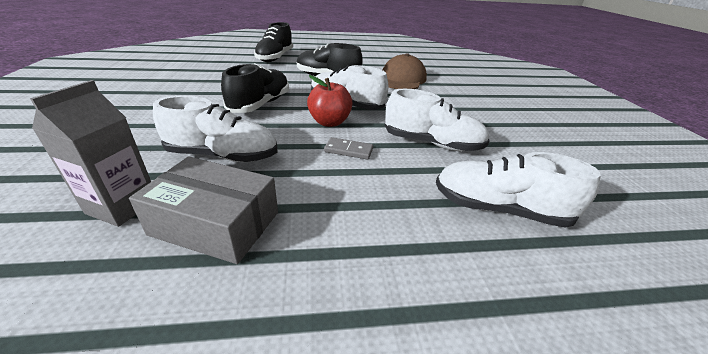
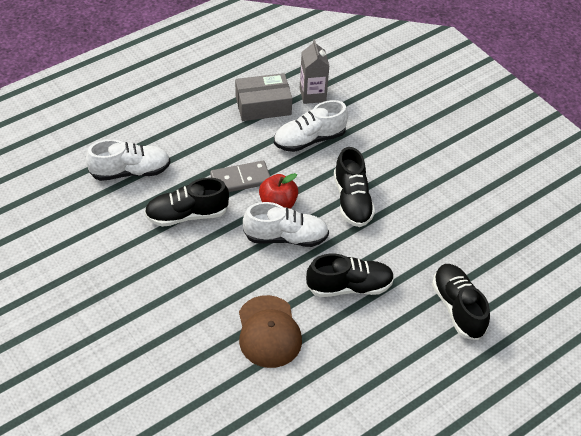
camera: 150 degrees right, 15 degrees up
grey domino [324,137,373,159] -> grey domino [210,161,270,192], size x1.64
white shoe [385,89,490,151] -> black shoe [144,178,229,227]

